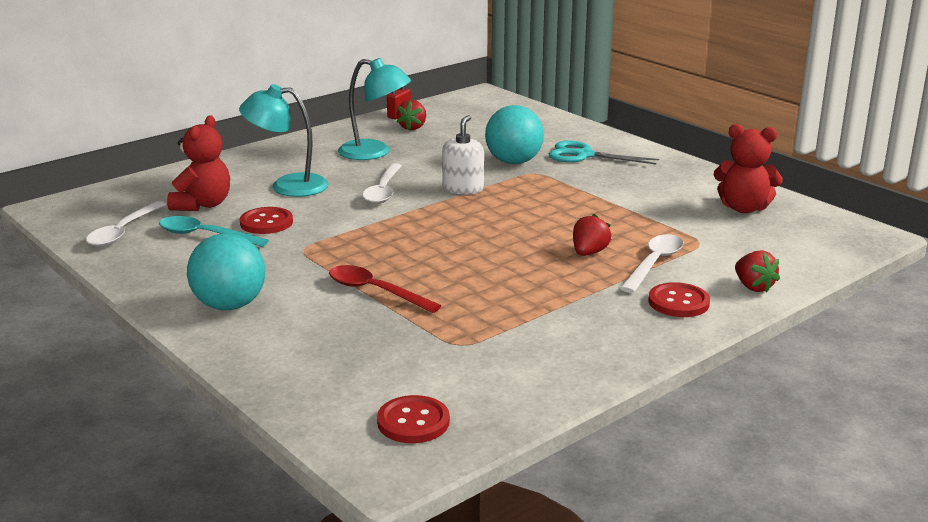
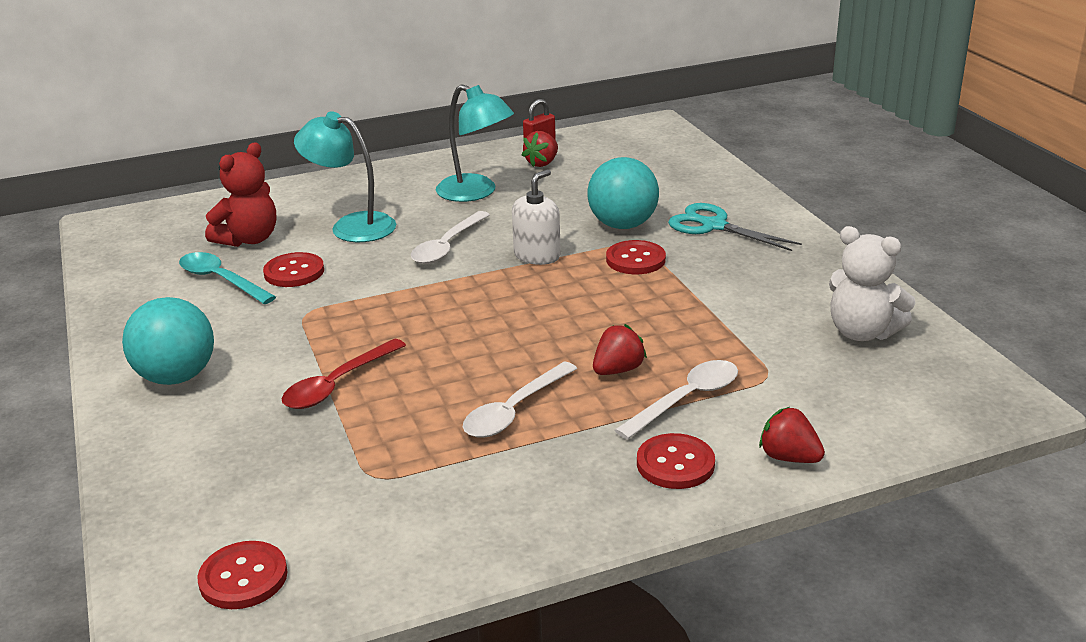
camera: 20 degrees right, 5 degrees up
white spoon [86,201,166,247] -> white spoon moved to [463,362,577,438]
red spoon [329,265,441,313] -> red spoon turned 105 degrees counterclockwise [282,339,406,409]
red teddy bear [714,124,783,213] -> white teddy bear [829,226,916,341]
red strawberry [735,251,780,293] -> red strawberry turned 135 degrees clockwise [759,407,825,463]
none -> red button [606,240,666,274]

